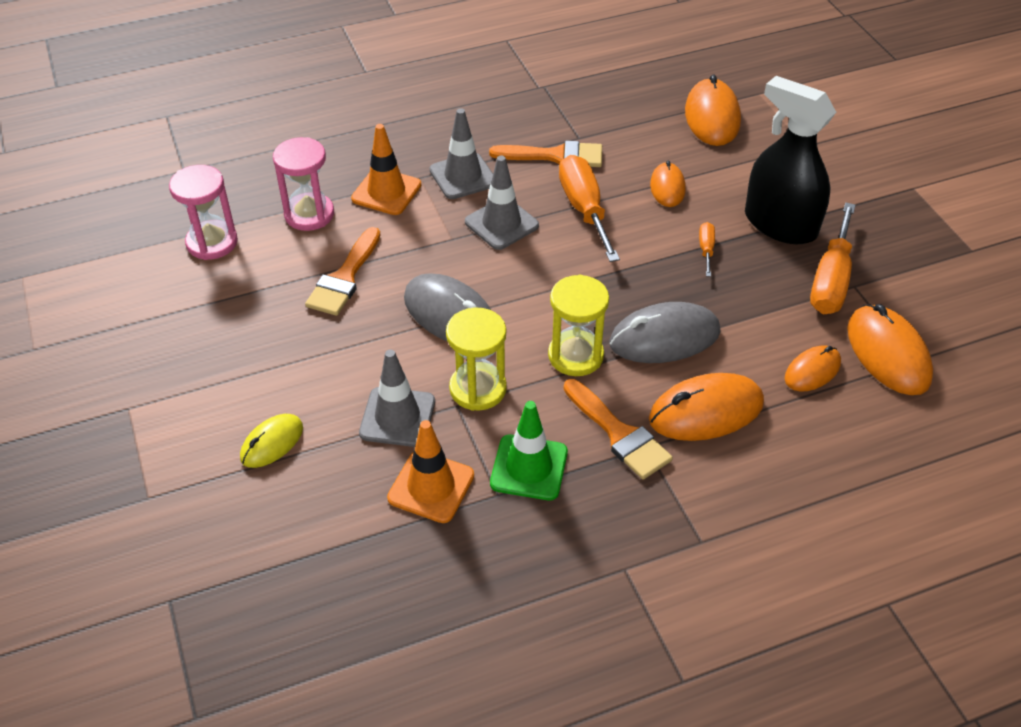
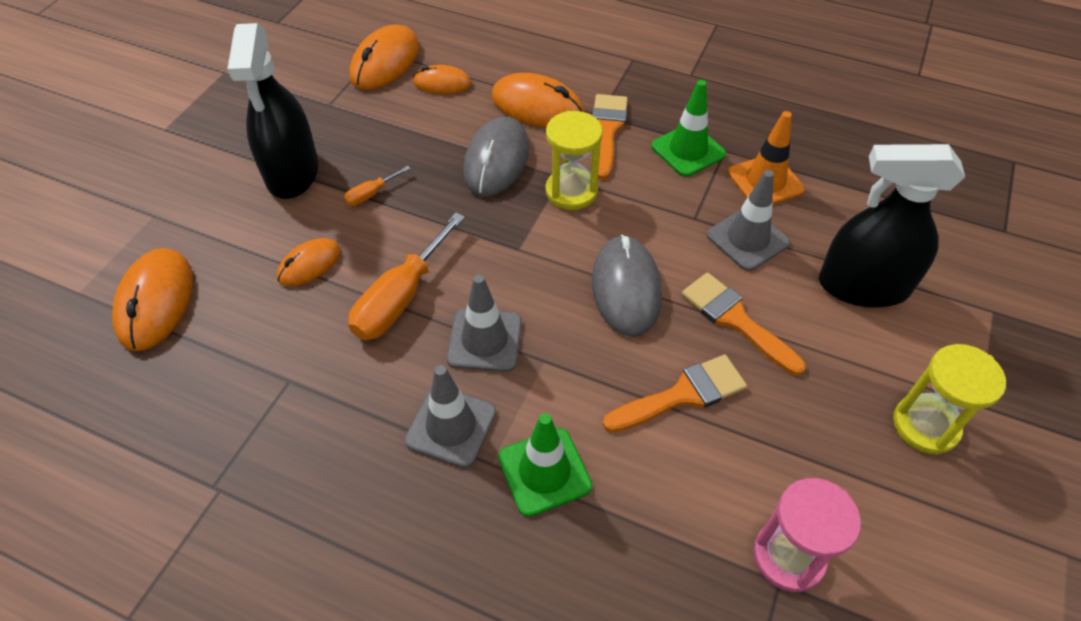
camera: 135 degrees left, 5 degrees up
yellow mouse [240,414,303,468] -> black spray bottle [819,144,965,307]
pink hourglass [273,137,334,231] -> none
orange traffic cone [351,124,421,215] -> green traffic cone [498,413,592,517]
yellow hourglass [446,308,507,411] -> yellow hourglass moved to [893,344,1006,455]
orange brush [489,141,602,167] -> orange brush moved to [682,273,806,375]
grey mouse [609,302,721,363] -> grey mouse turned 75 degrees clockwise [463,117,529,196]
orange mouse [685,74,741,146] -> orange mouse turned 45 degrees counterclockwise [112,248,193,351]
orange screwdriver [810,202,856,314] -> none

